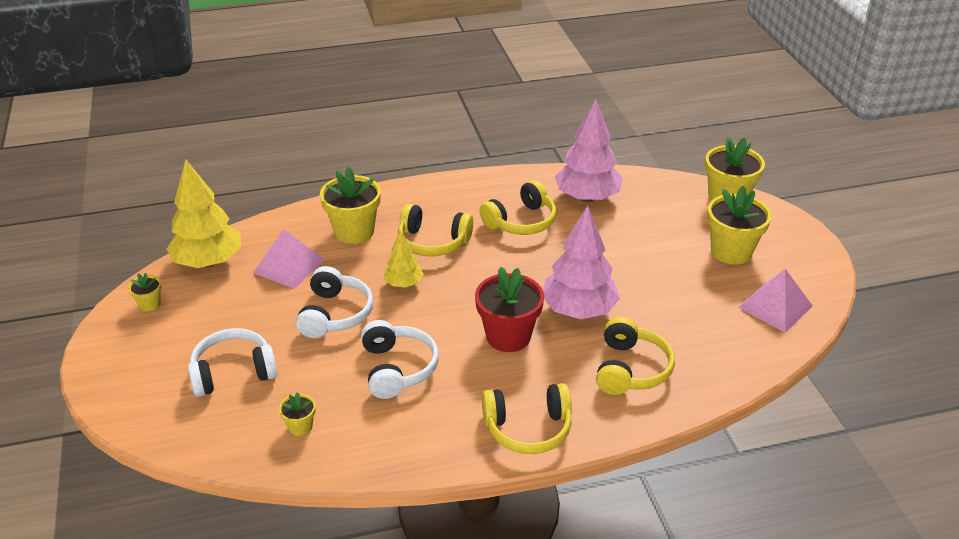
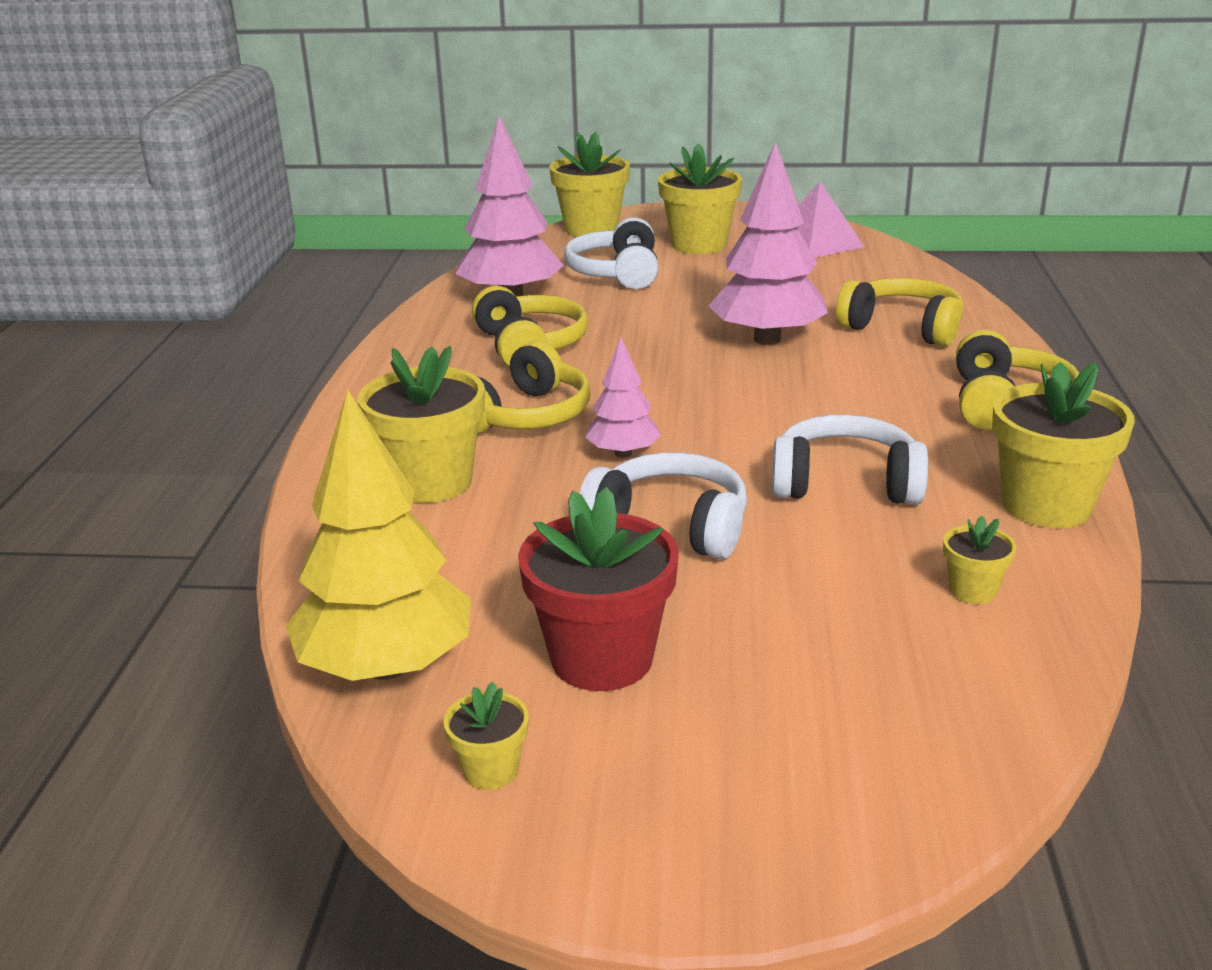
camera: 70 degrees left, 10 degrees down
white headphones [188,328,278,397] -> white headphones moved to [564,217,658,289]
pink pyramid [253,229,325,289] -> none
yellow tree [384,230,424,288] -> pink tree [585,337,661,458]
red flower pot [475,267,544,352] -> red flower pot moved to [518,487,679,691]
none -> yellow flower pot [992,362,1135,528]

